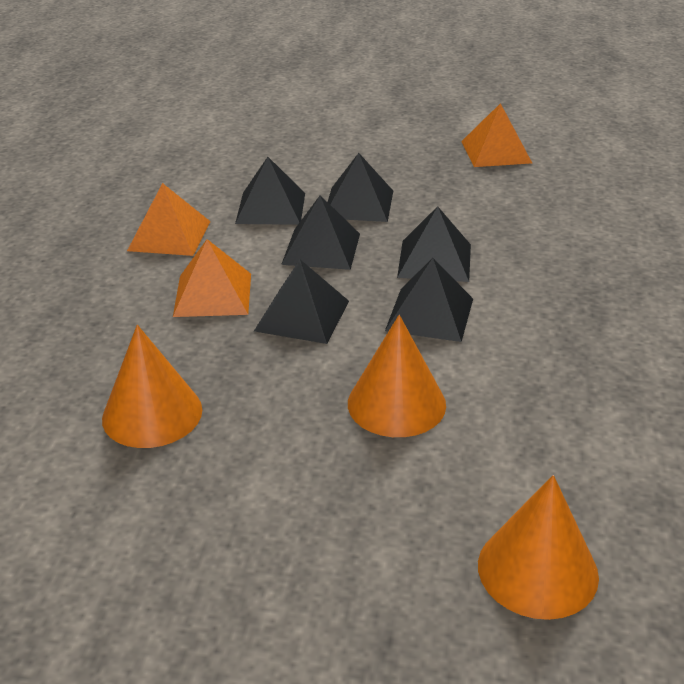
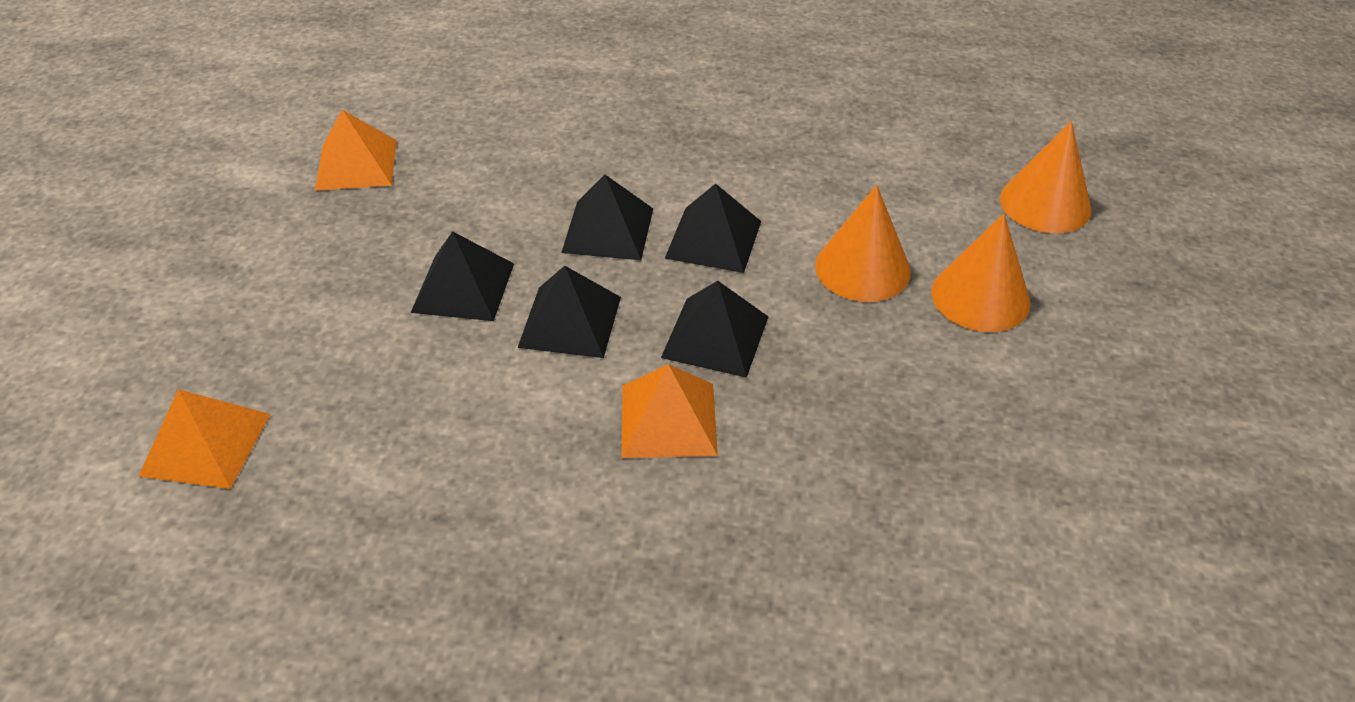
camera: 90 degrees left, 10 degrees up
orange cone [102,325,202,448] -> orange cone moved to [931,213,1030,332]
orange pyramid [127,183,211,256] -> orange pyramid moved to [138,389,270,489]
black pyramid [235,157,305,225] -> none

